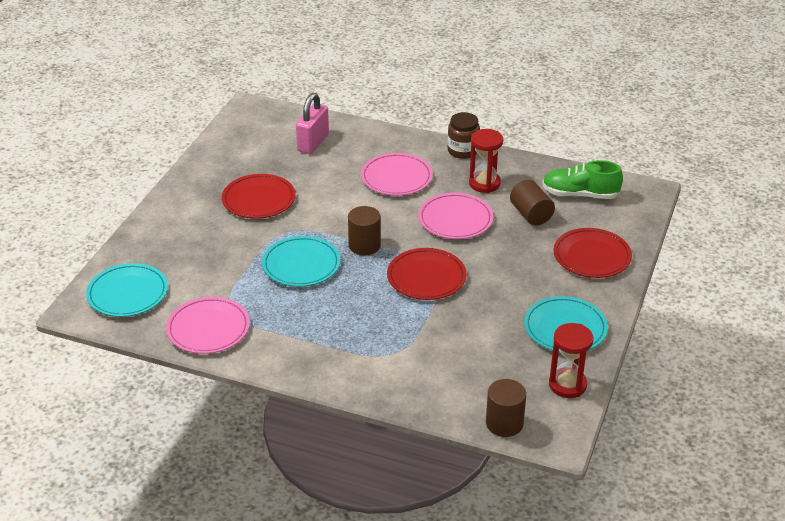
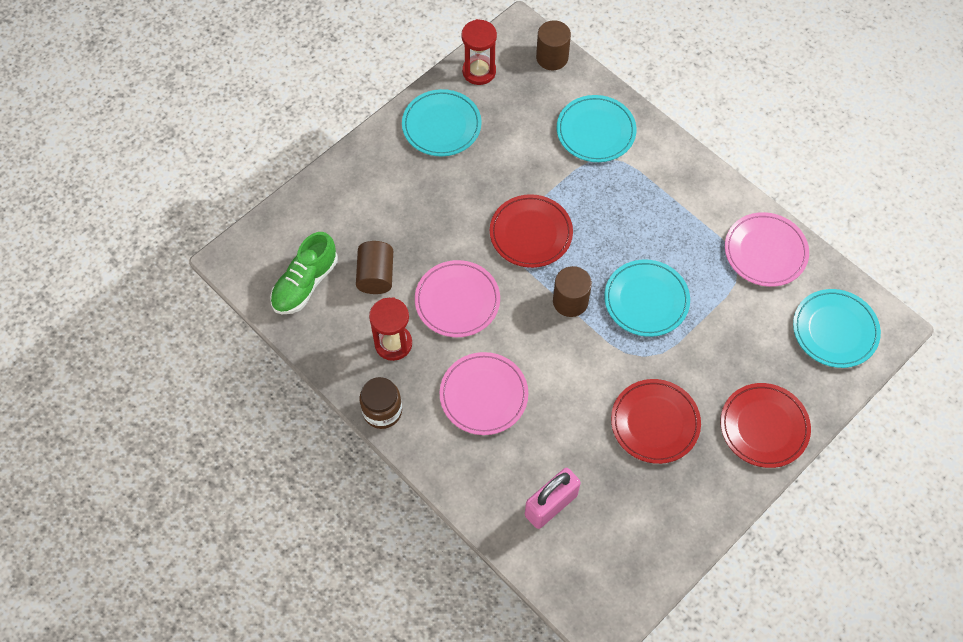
camera: 155 degrees left, 25 degrees up
green shoe [542,160,623,199] -> green shoe turned 90 degrees clockwise [270,232,338,314]
red plate [553,228,632,278] -> red plate moved to [720,383,811,468]
none -> turquoise plate [557,95,636,162]

